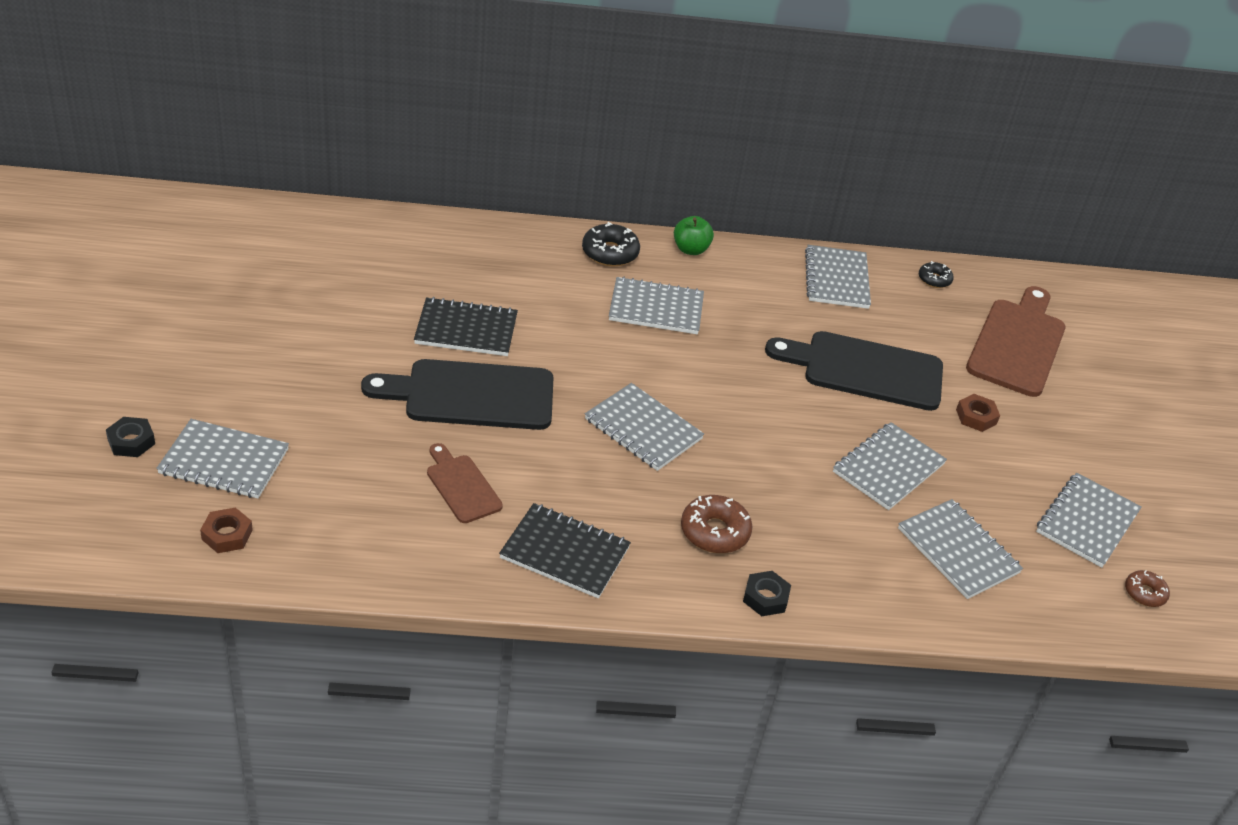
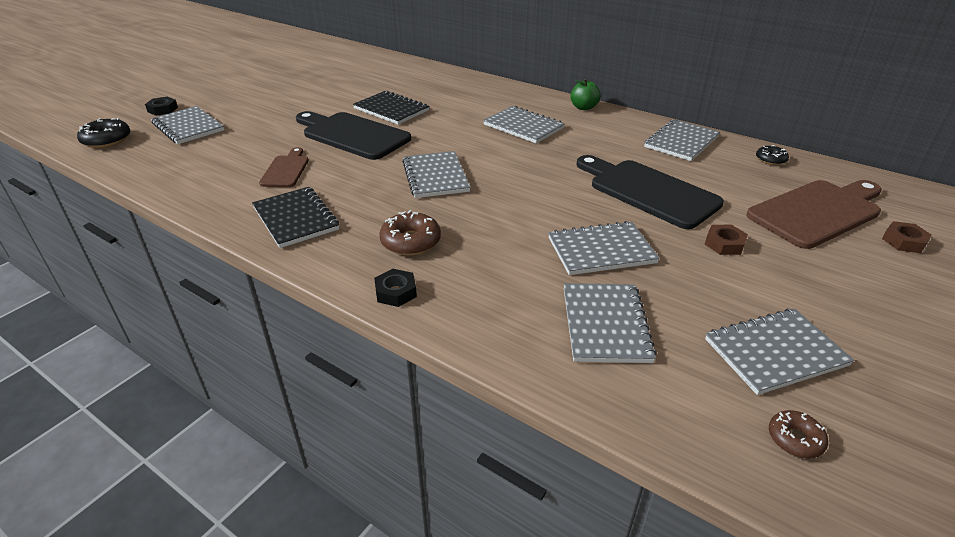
camera: 40 degrees right, 5 degrees down
brown nut [200,507,253,553] -> brown nut moved to [882,221,932,253]
black donut [582,222,640,266] -> black donut moved to [77,118,130,148]

